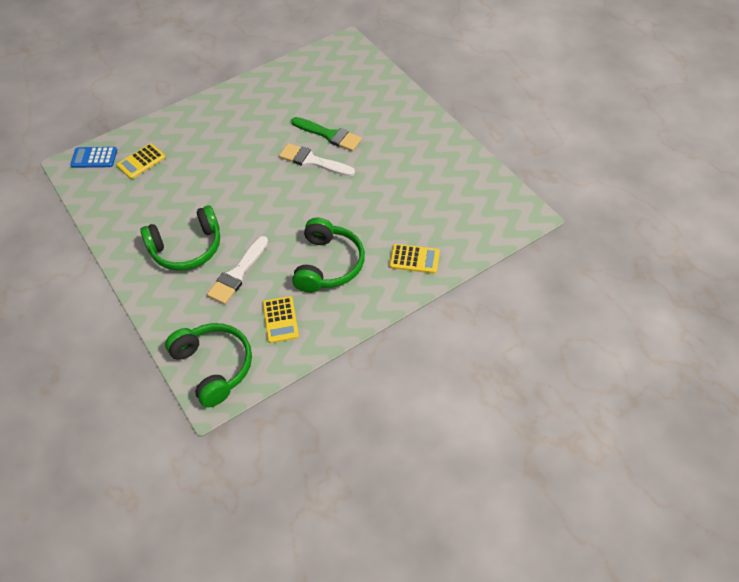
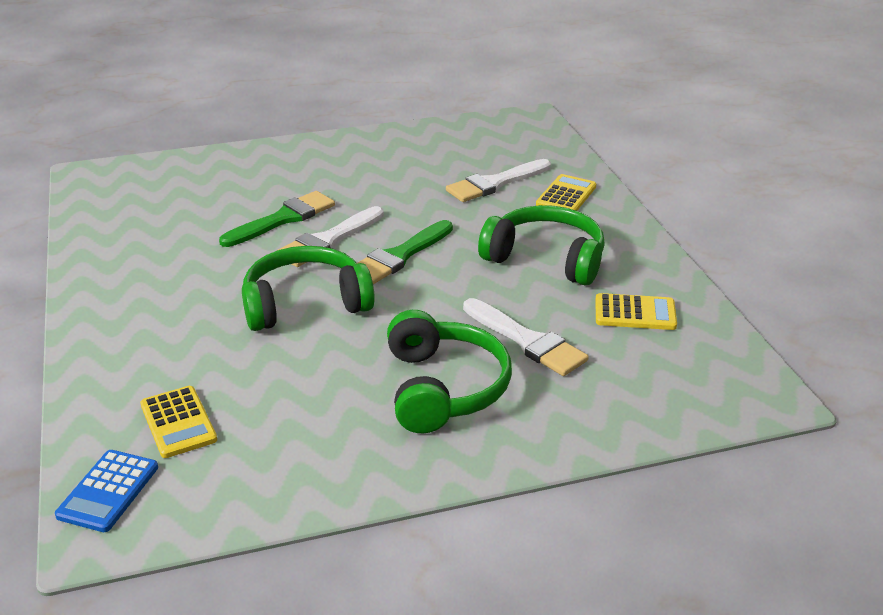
camera: 75 degrees left, 20 degrees down
green headphones [165,323,252,407] -> green headphones moved to [242,246,375,331]
none -> green brush [358,220,453,284]
none -> white brush [446,159,551,202]

